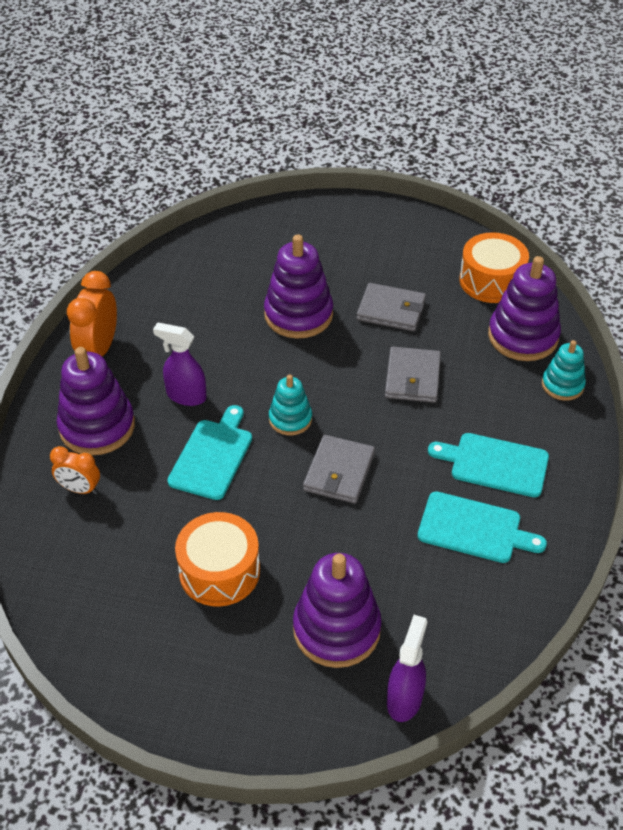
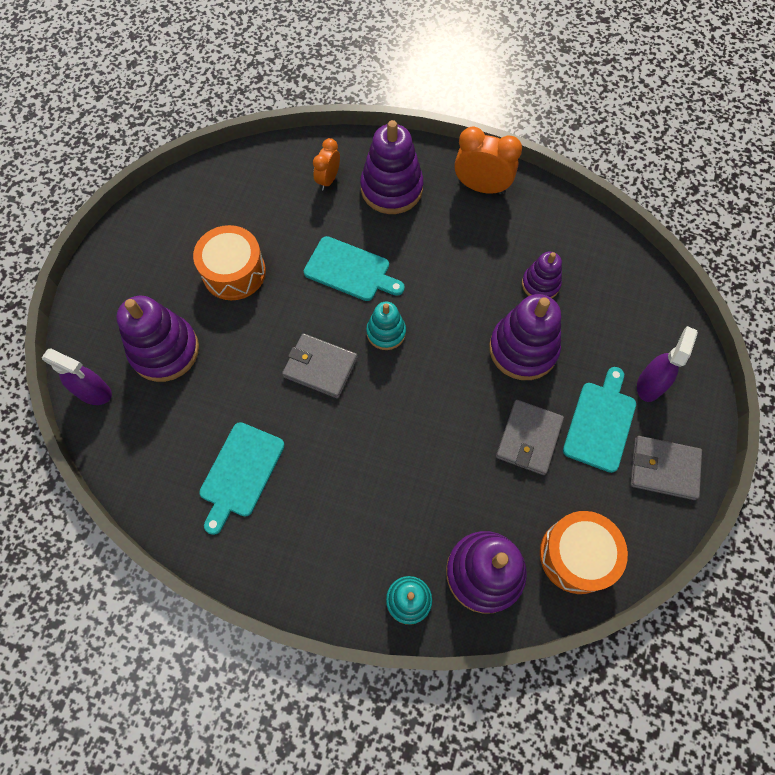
camera: 95 degrees right, 20 degrees up
purple spray bottle [153,322,207,406] -> purple spray bottle moved to [637,326,698,402]
grey wallet [385,346,441,403] -> grey wallet moved to [630,436,702,500]
turquoise cutting board [428,433,549,497] -> turquoise cutting board moved to [563,367,636,473]
none -> purple stacking toy [522,252,562,298]

